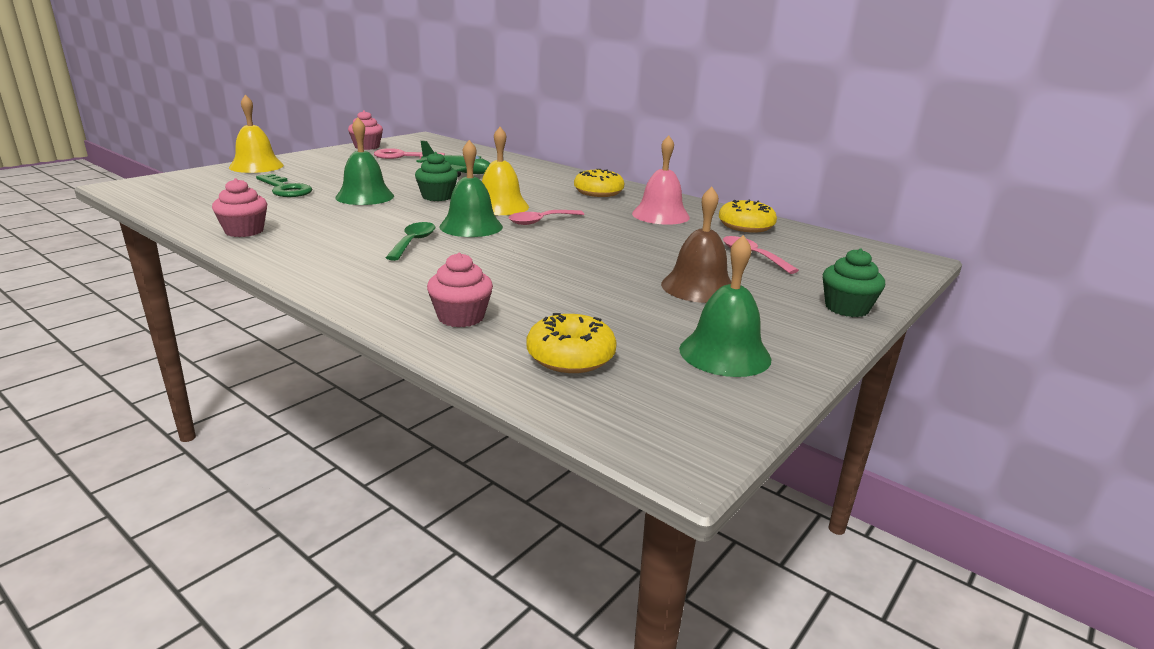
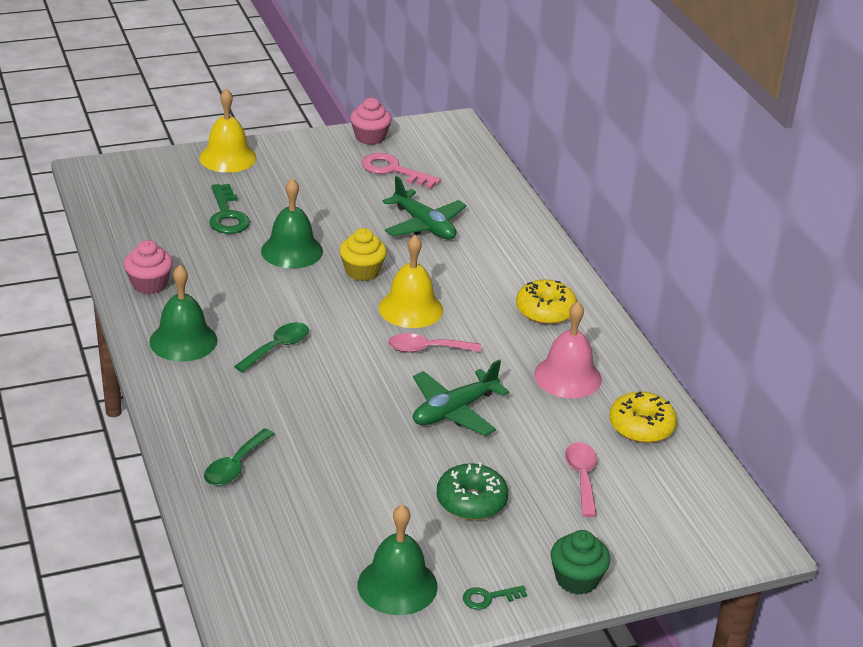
camera: 30 degrees right, 10 degrees up
green cupcake [415,152,458,201] -> yellow cupcake [340,228,387,281]
pink cupcake [427,253,493,327] -> green spoon [204,428,274,486]
green bell [439,140,503,237] -> green bell moved to [149,265,218,362]
yellow donut [527,313,617,373] -> none
brown bell [661,187,731,303] -> green donut [436,462,508,520]
none -> green plane [413,360,510,436]
none -> green key [463,585,527,610]

